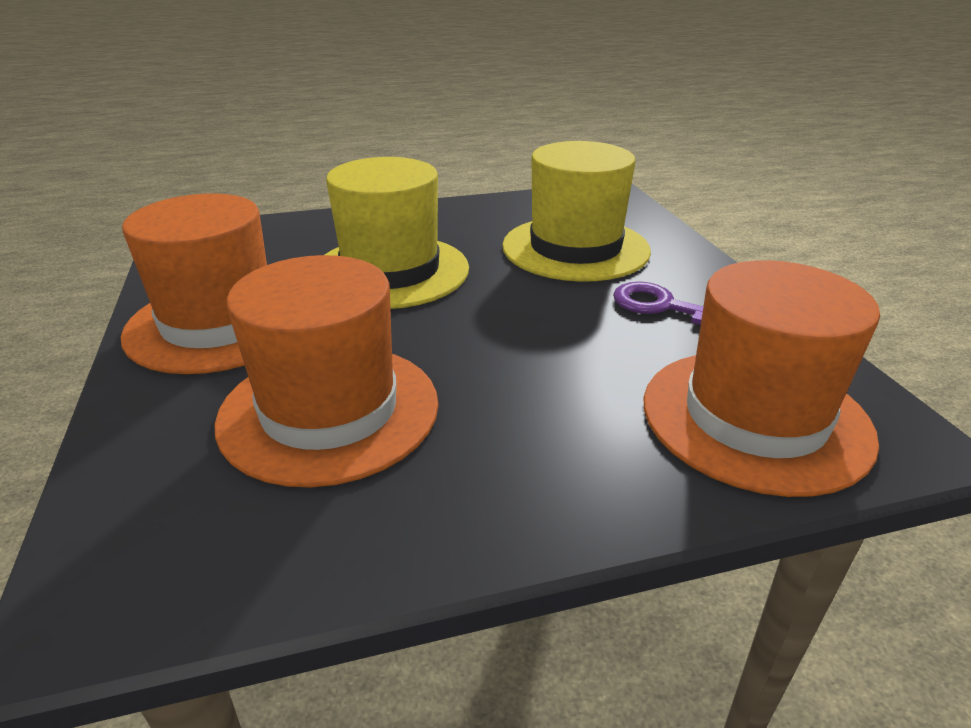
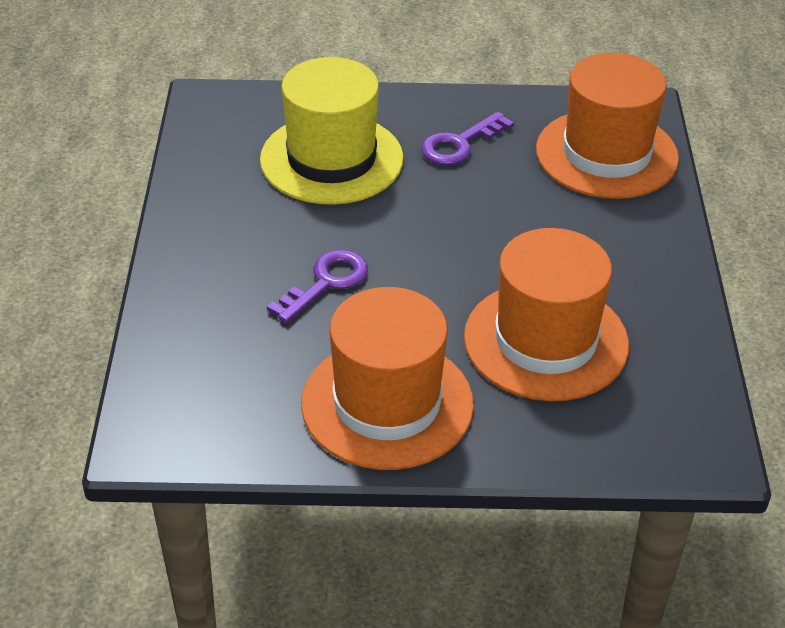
camera: 75 degrees left, 10 degrees up
yellow hat [325,157,469,309] -> purple key [267,250,368,323]

